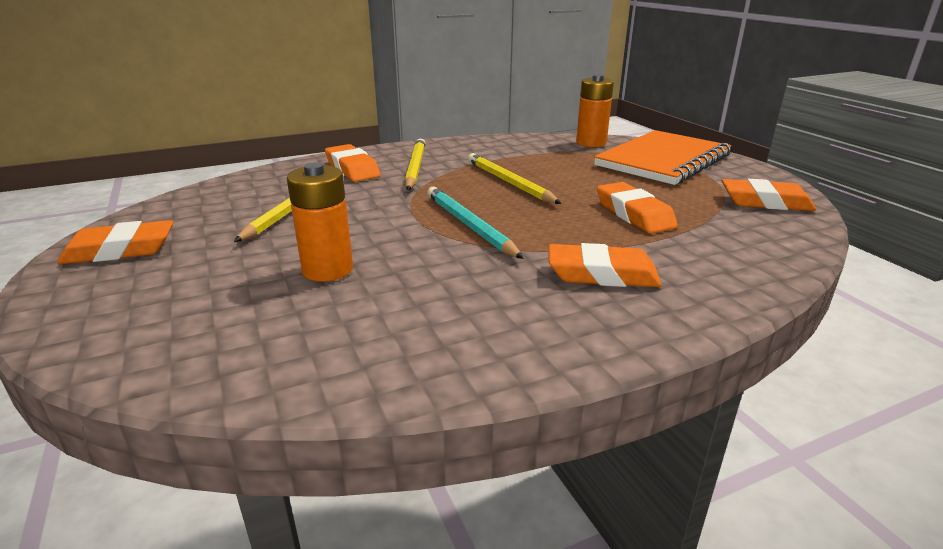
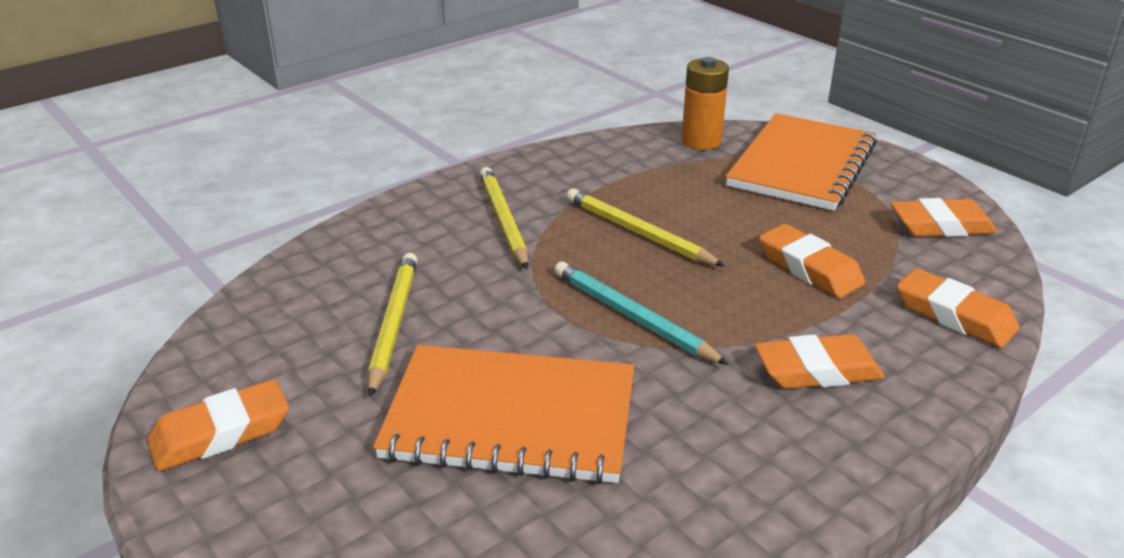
camera: 15 degrees left, 5 degrees up
orange battery [286,162,353,282] -> orange notebook [373,345,634,484]
orange eraser [325,144,380,182] -> orange eraser moved to [897,268,1019,348]

